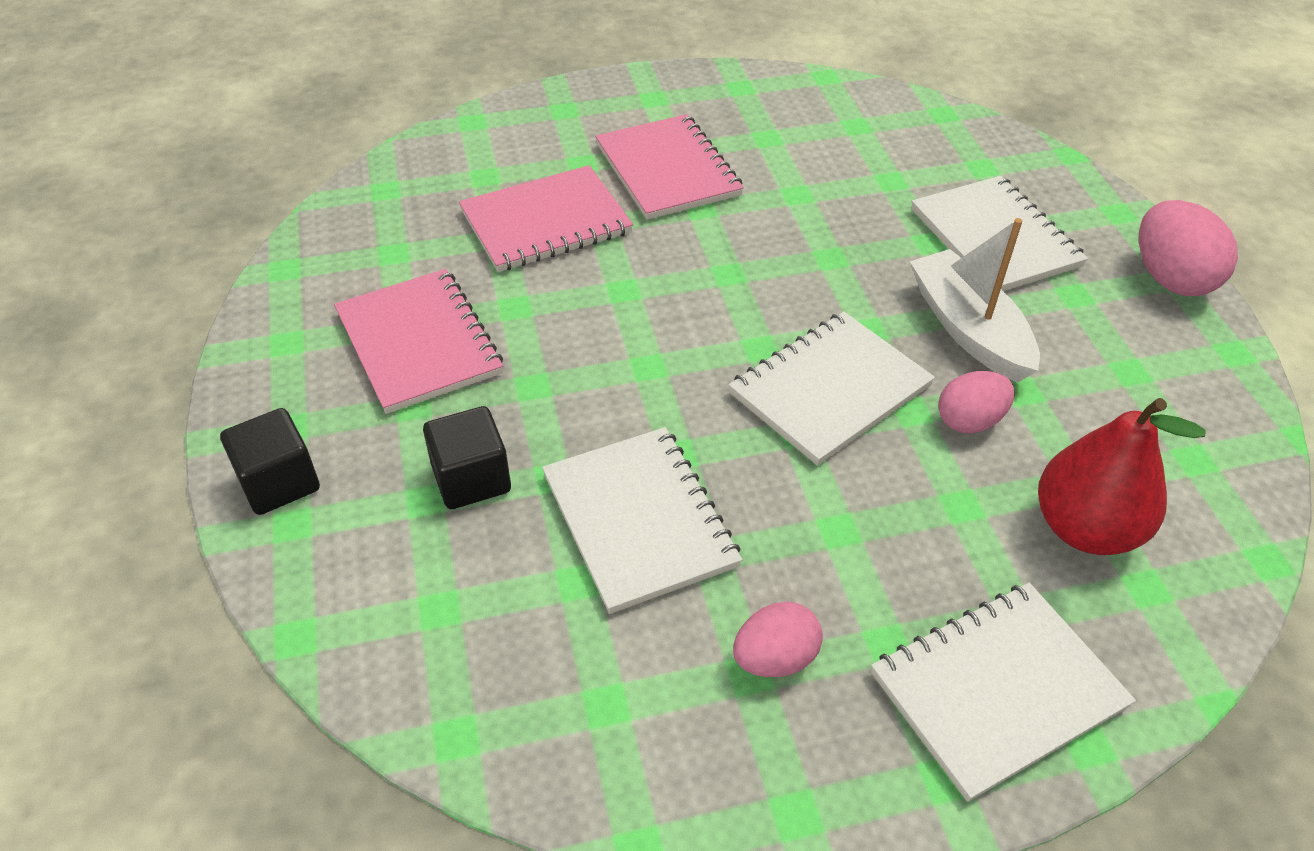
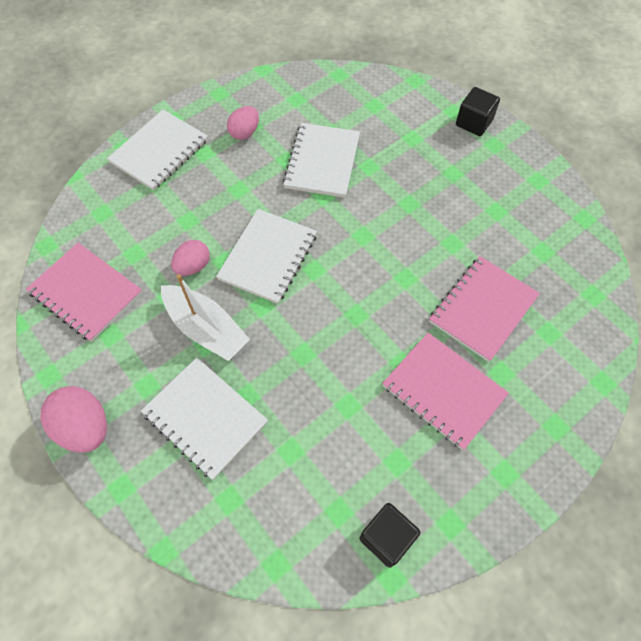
camera: 155 degrees right, 15 degrees up
pink notebook [334,269,503,414] -> pink notebook moved to [26,243,142,342]
black cube [423,406,511,509] -> black cube moved to [359,503,420,568]
white notebook [542,427,742,614] -> white notebook turned 60 degrees clockwise [283,123,360,198]
red pear [1038,398,1206,555] -> none

